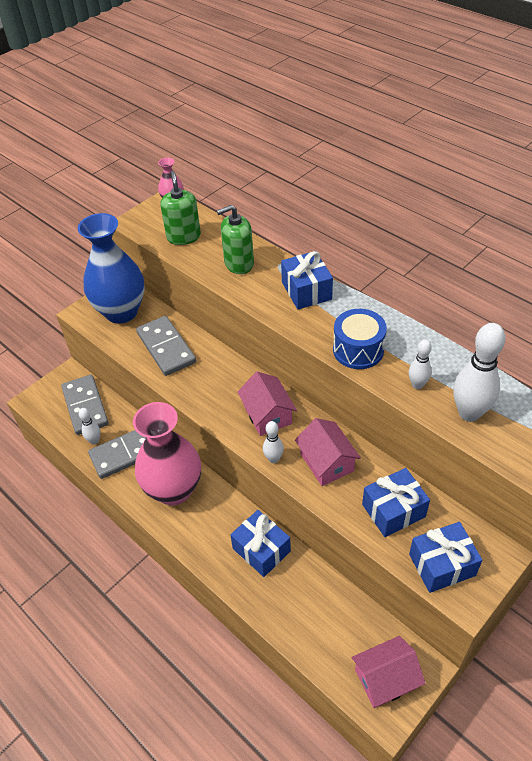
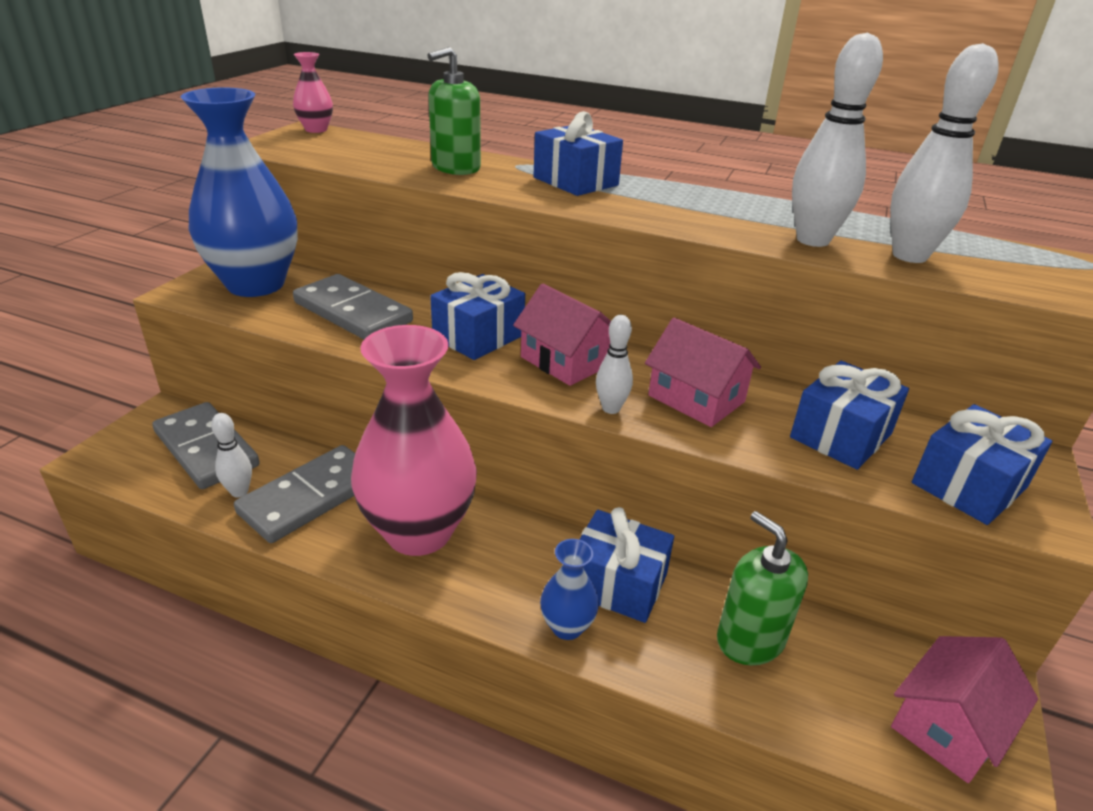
camera: 25 degrees left, 15 degrees down
green soap dispenser [160,171,201,245] -> green soap dispenser moved to [717,511,808,665]
blue drum [333,309,387,369] -> none
white bowling pin [409,339,432,389] -> white bowling pin [792,33,883,247], size x1.87
none -> blue gift [430,272,525,360]
none -> blue vase [540,539,599,640]

